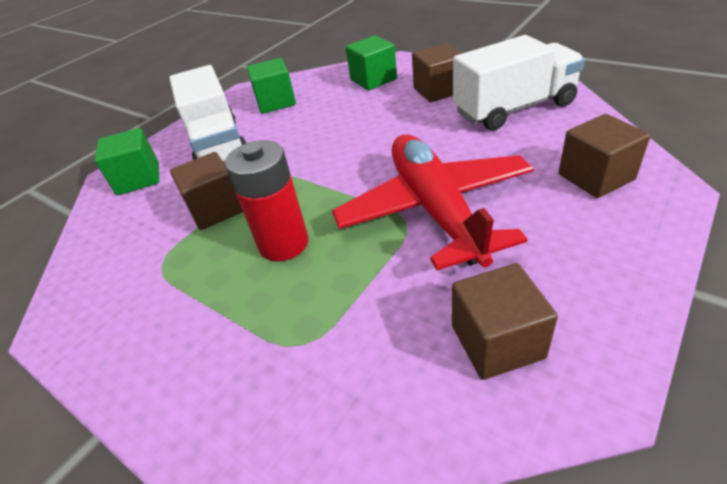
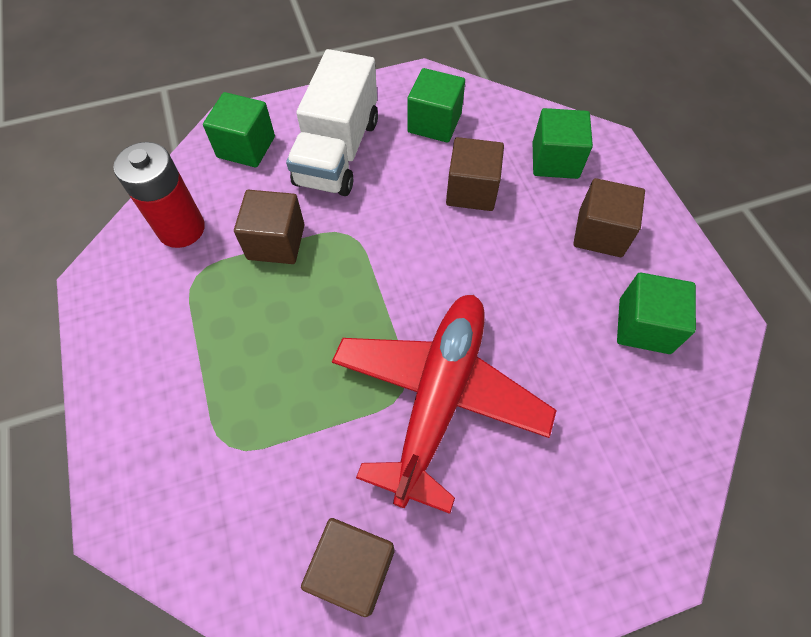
camera: 30 degrees right, 20 degrees up
red battery [225,140,309,261] -> red battery moved to [114,142,205,248]
white truck [453,35,585,131] -> green cube [617,272,696,354]
brown cube [558,114,650,198] -> brown cube moved to [446,137,504,211]

